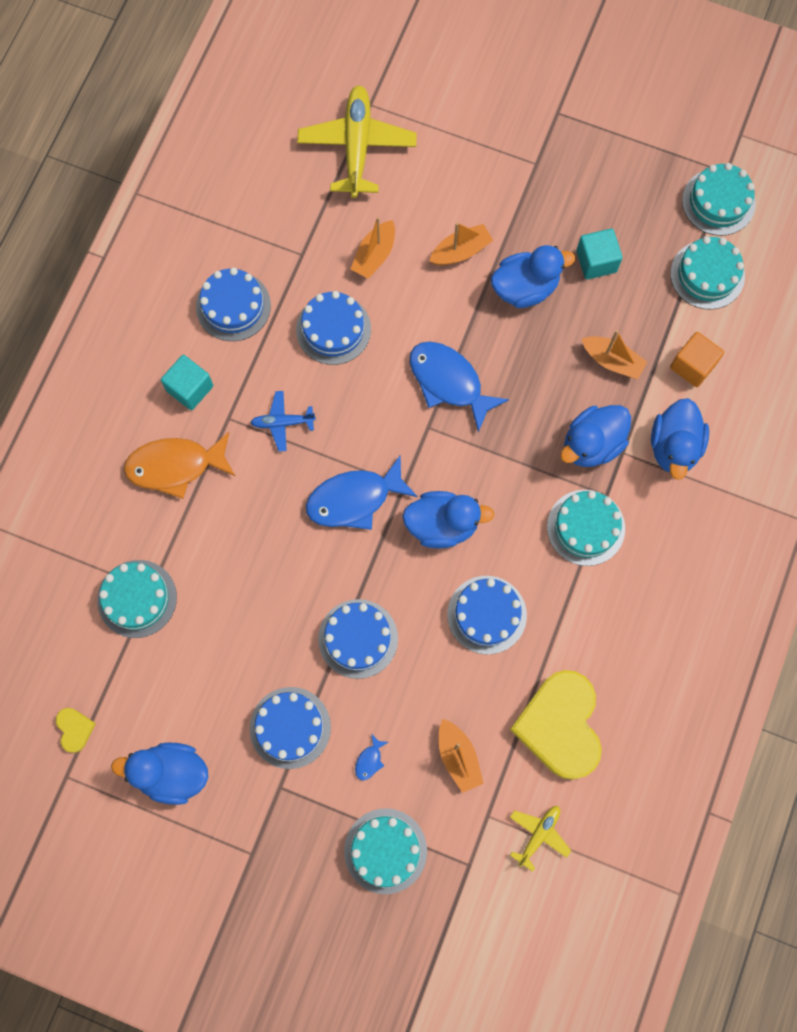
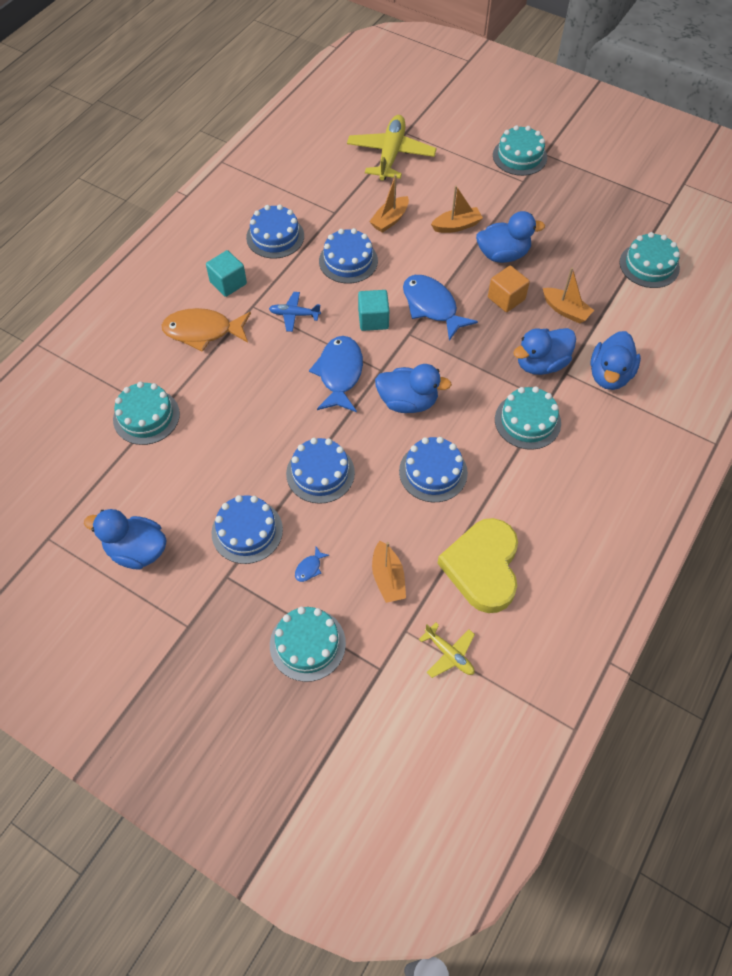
camera: 10 degrees right, 15 degrees down
yellow heart [56,708,96,753] -> none
blue fish [306,455,418,530] -> blue fish turned 105 degrees clockwise [309,336,363,412]
yellow plane [510,806,571,872] -> yellow plane turned 90 degrees clockwise [419,623,475,678]
turquoise cube [576,229,623,280] -> turquoise cube moved to [358,290,389,331]
orange cube [670,332,724,387] -> orange cube moved to [488,266,530,312]
turquoise cake [682,163,756,236] -> turquoise cake moved to [493,125,547,176]

